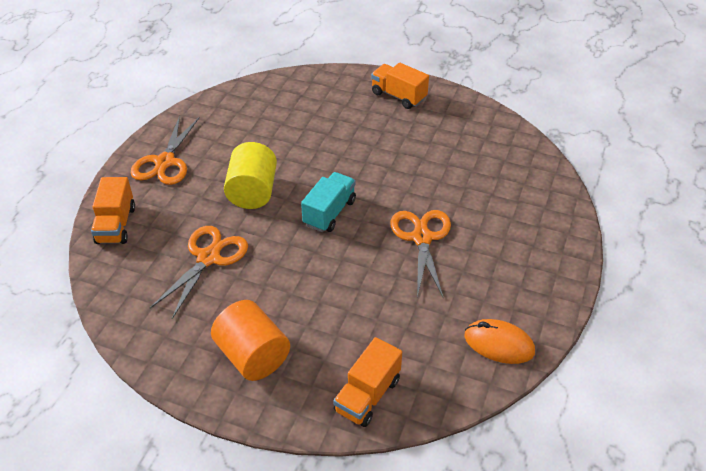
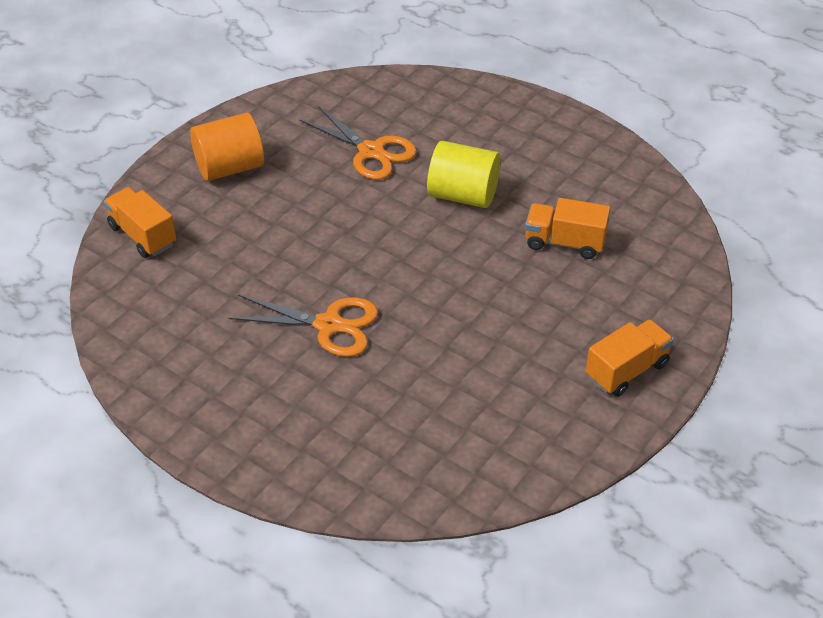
camera: 105 degrees right, 0 degrees up
orange truck [91,177,135,244] -> orange truck moved to [525,198,610,259]
orange scissors [130,115,200,185] -> none
turquoise truck [301,172,356,232] -> none
orange mouse [464,319,535,364] -> none

